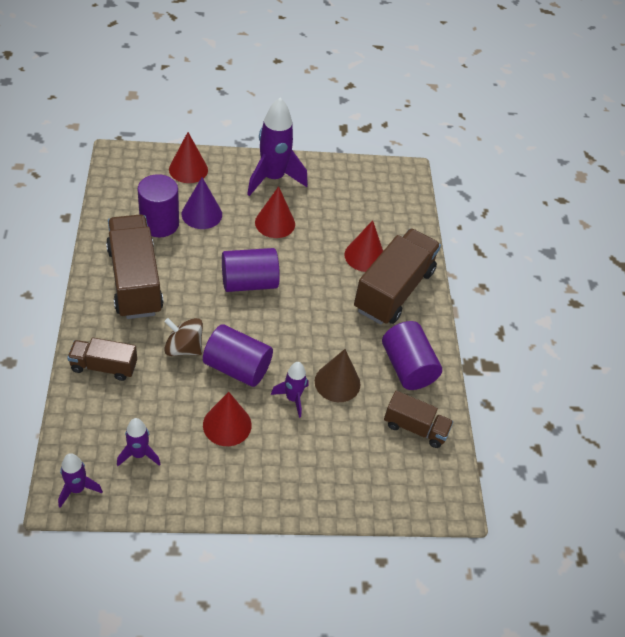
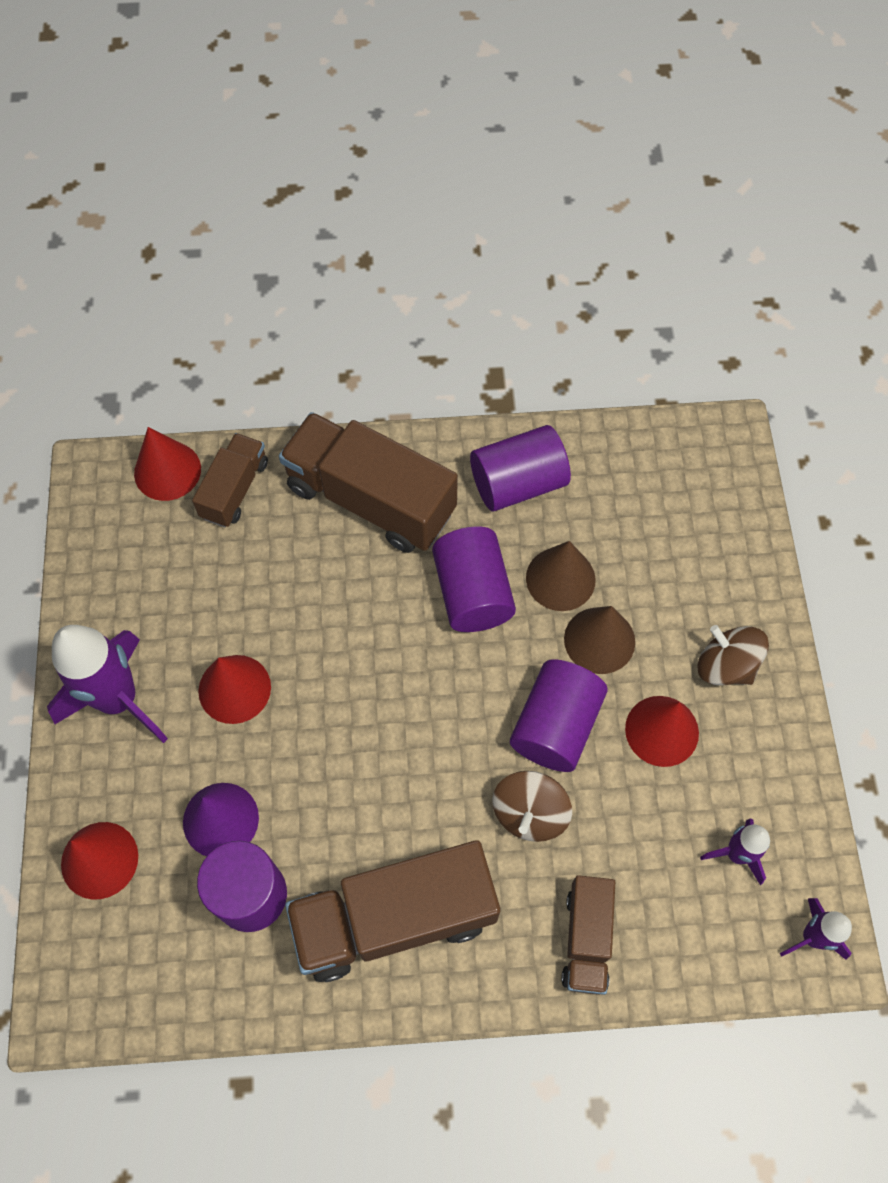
camera: 85 degrees left, 15 degrees up
purple cylinder [222,248,280,292] -> purple cylinder moved to [432,526,516,632]
purple rocket [271,362,309,418] -> brown cone [564,606,635,674]
red cone [345,220,383,272] -> red cone moved to [134,427,201,501]
brown truck [384,391,453,448] -> brown truck moved to [192,433,268,527]
none -> brown spinning top [698,625,769,685]

